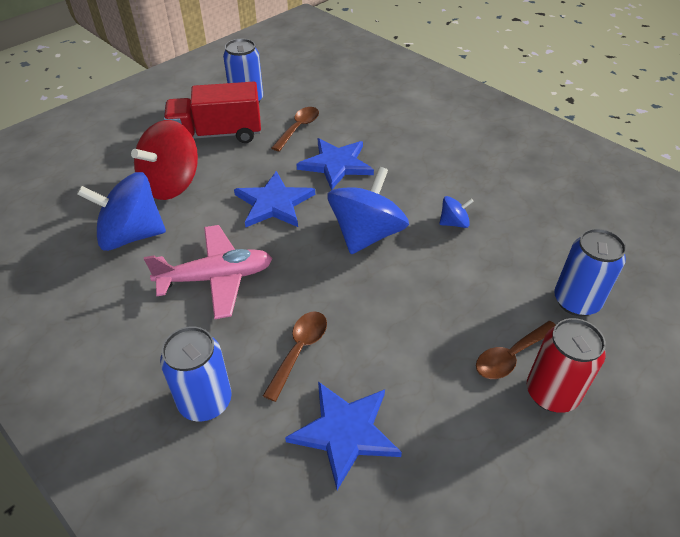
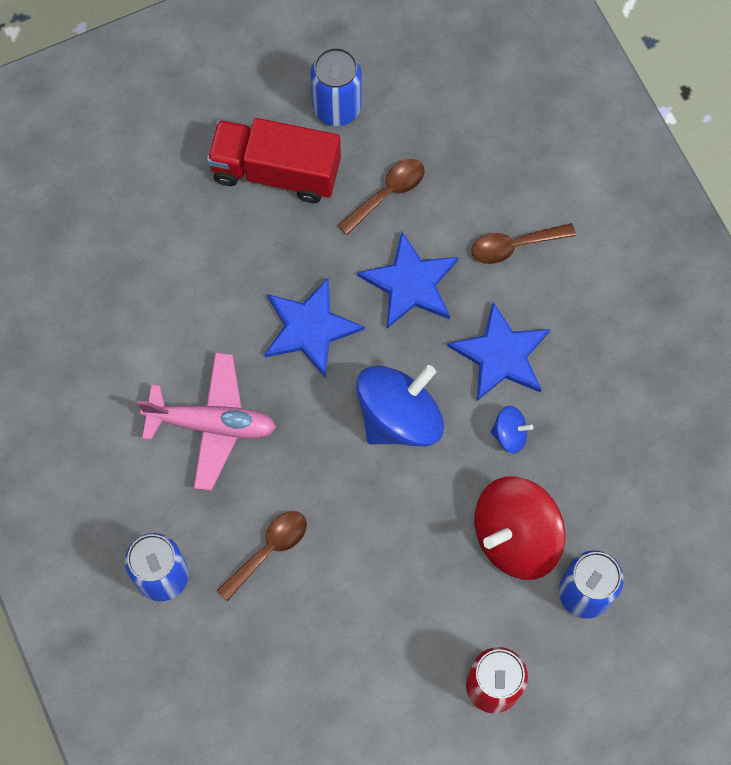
camera: 20 degrees right, 25 degrees up
blue spinning top [77,172,166,251] -> none
red spinning top [131,120,198,200] -> red spinning top moved to [475,476,566,580]
blue star [285,381,402,490] -> blue star moved to [447,302,550,401]
brown spoon [476,321,556,379] -> brown spoon moved to [471,223,576,264]

